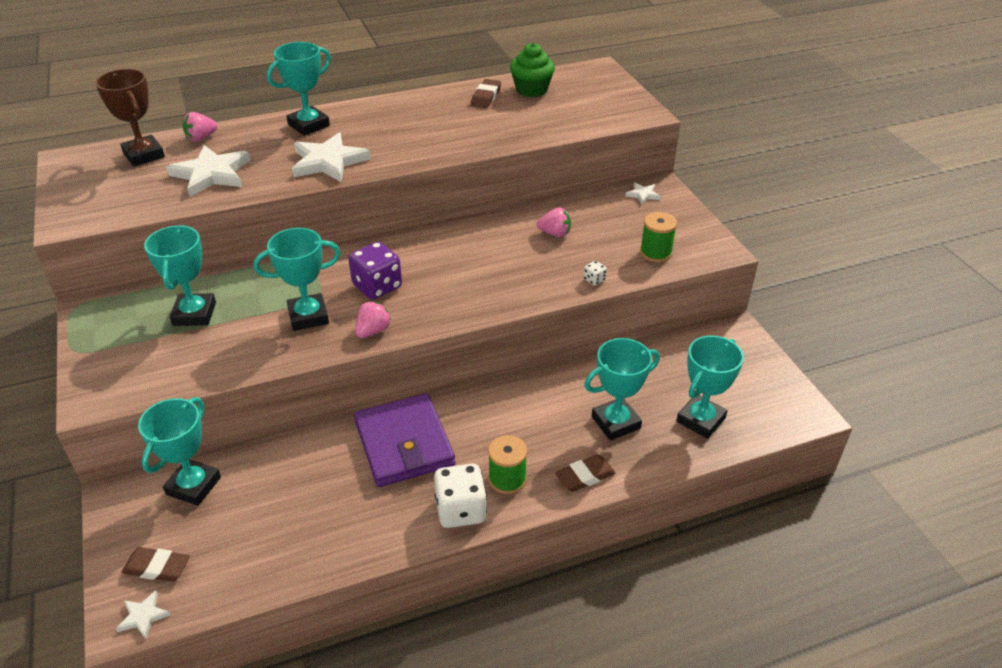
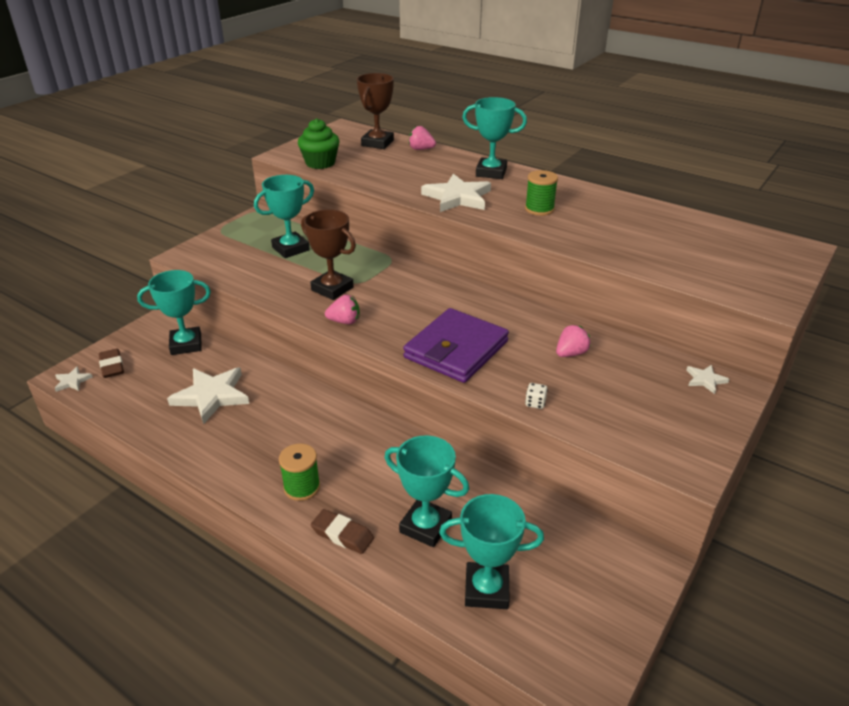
camera: 55 degrees right, 5 degrees down
white star [166,145,250,197] -> white star moved to [167,368,249,424]
turquoise trophy [254,228,341,331] -> brown trophy [301,209,356,300]
purple dice [348,242,402,300] -> none
purple wallet [354,393,455,487] -> purple wallet moved to [403,308,509,383]
white dice [434,464,487,528] -> none
brown eraser [471,79,501,108] -> none
green cupcake [510,43,555,97] -> green cupcake moved to [298,118,340,169]
pink strawberry [537,207,571,237] -> pink strawberry turned 105 degrees counterclockwise [556,325,591,357]
green spool [640,212,677,262] -> green spool moved to [525,170,558,216]

